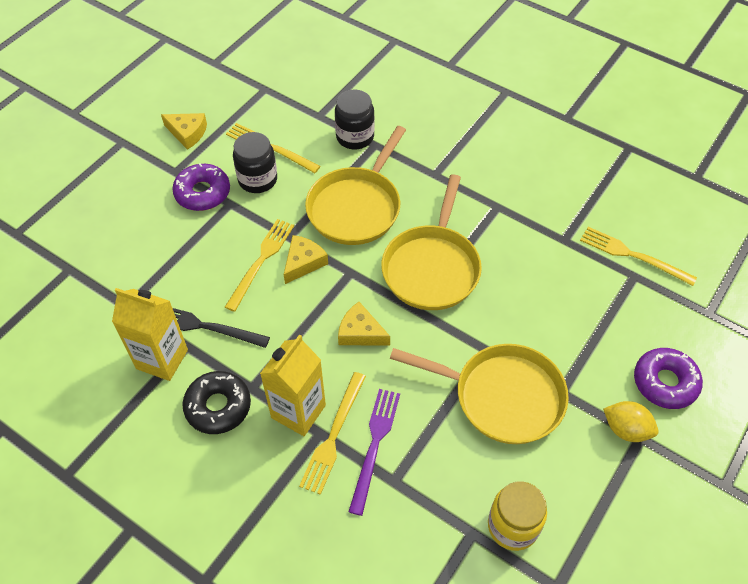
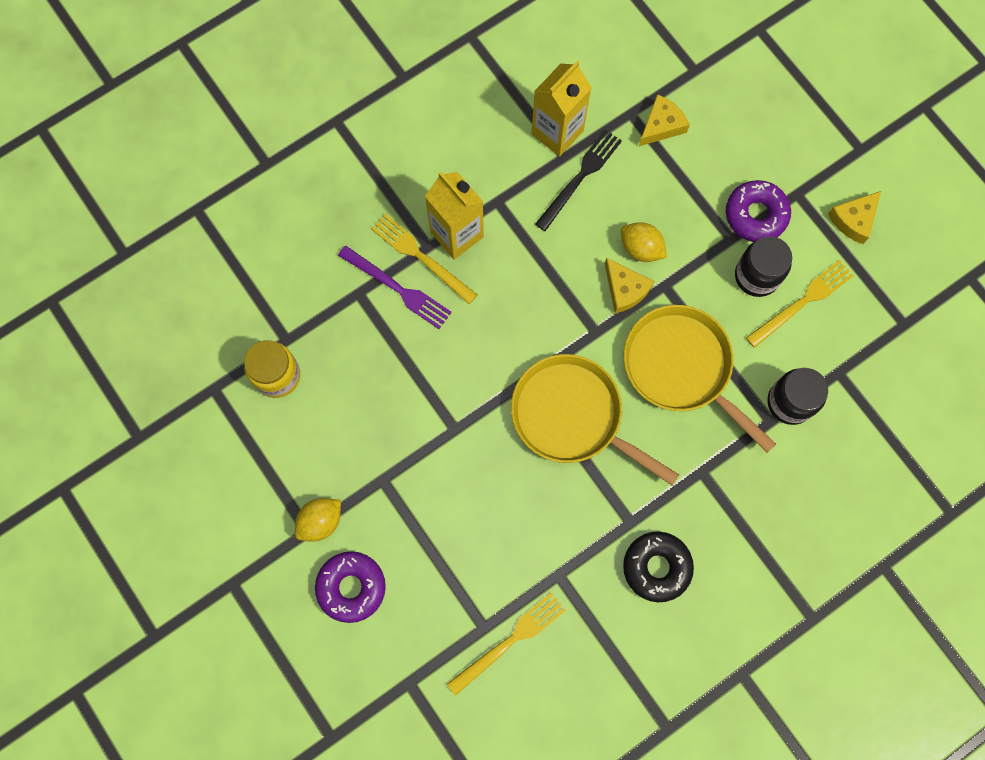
camera: 110 degrees right, 20 degrees up
black donut [182,371,251,434] -> black donut moved to [623,531,694,602]
yellow fork [225,219,294,312] -> yellow lemon [621,222,667,262]
yellow cheese [338,302,390,345] -> yellow cheese moved to [639,94,690,146]
yellow pan [390,344,569,444] -> none

